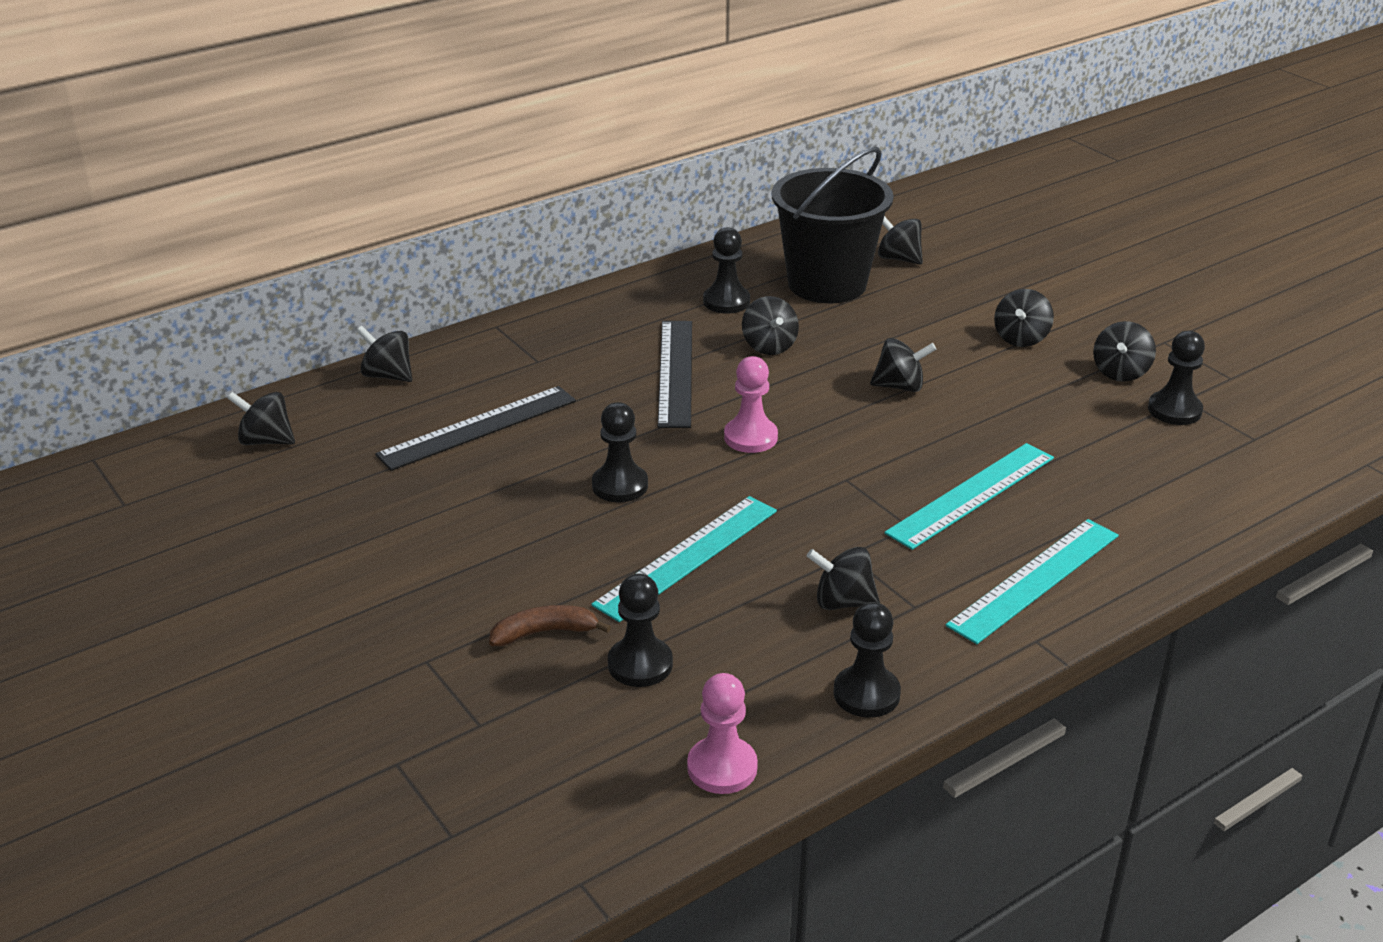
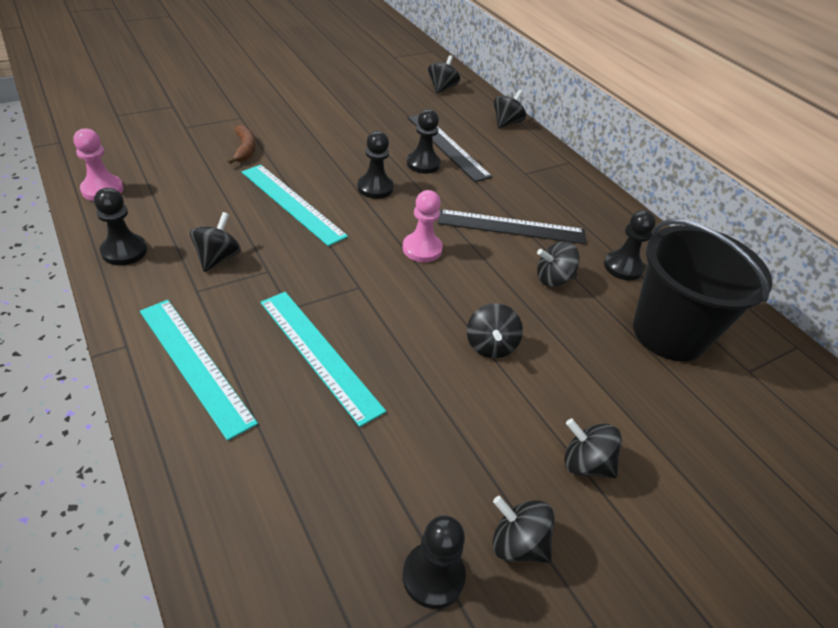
camera: 90 degrees right, 10 degrees up
black pawn [608,573,673,687] -> black pawn moved to [407,109,441,174]
black spinning top [878,216,923,265] -> none

